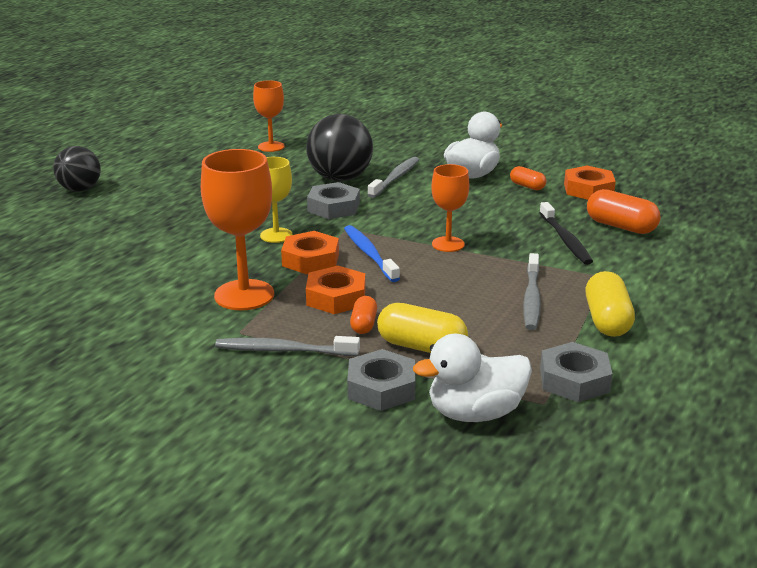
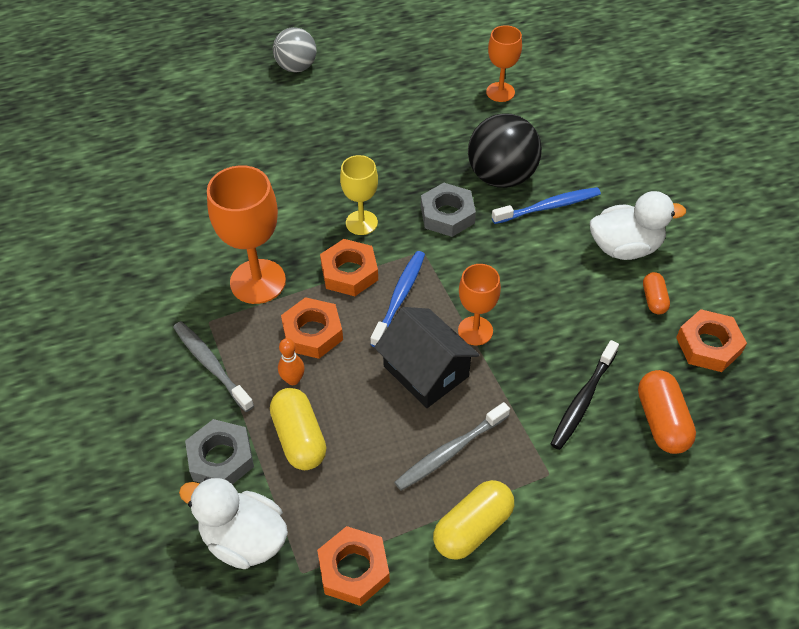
camera: 45 degrees right, 25 degrees up
black ball [53,146,101,192] -> grey ball [273,27,317,73]
orange capsule [350,296,377,334] -> orange bowling pin [278,338,305,385]
grey toothbrush [368,157,420,198] -> blue toothbrush [492,187,601,224]
grey nut [540,342,613,402] -> orange nut [317,526,390,606]
none -> black house [374,307,480,408]

